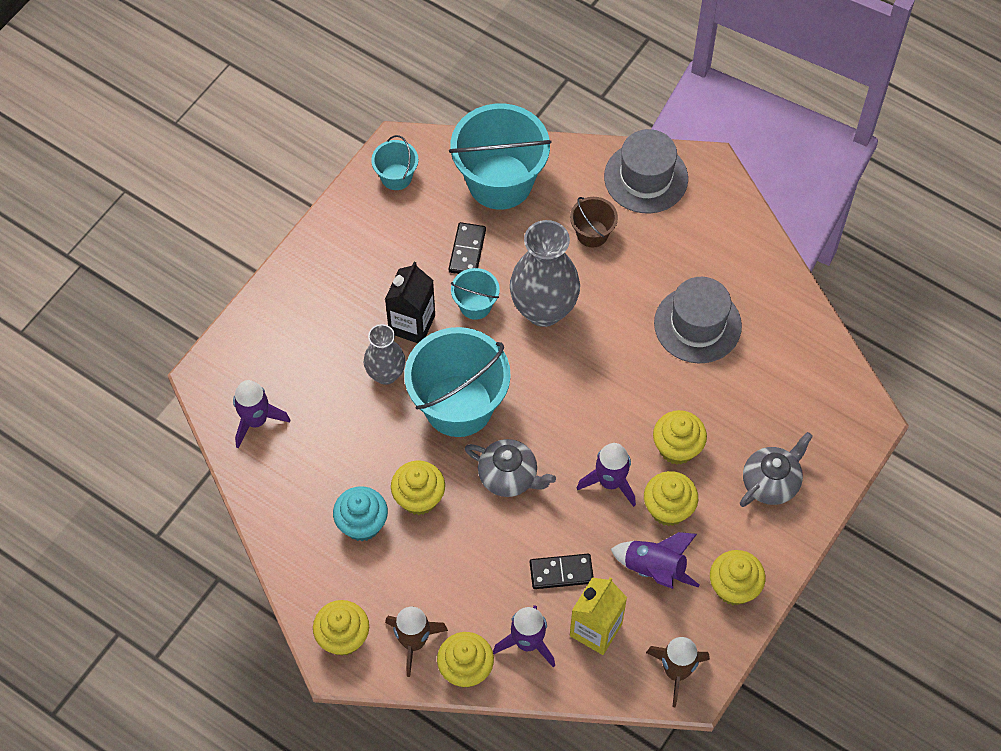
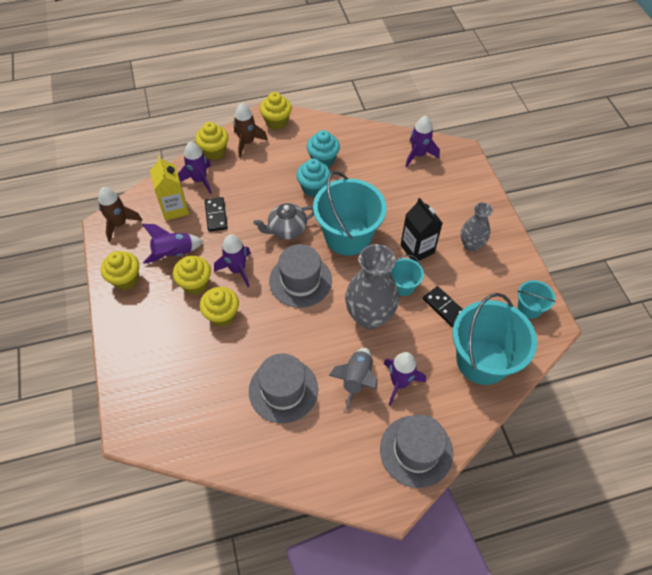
camera: 130 degrees right, 5 degrees down
grey vase [364,324,406,385] -> grey vase moved to [461,202,493,251]
yellow cupcake [391,460,445,515] -> turquoise cupcake [296,159,330,197]
black domino [530,554,594,589] -> black domino turned 45 degrees counterclockwise [205,197,228,232]
brown bucket [570,197,618,247] -> purple rocket [383,352,426,406]
grey teapot [740,432,813,507] -> none
none -> grey hat [269,244,332,308]
none -> grey rocket [329,348,378,410]

